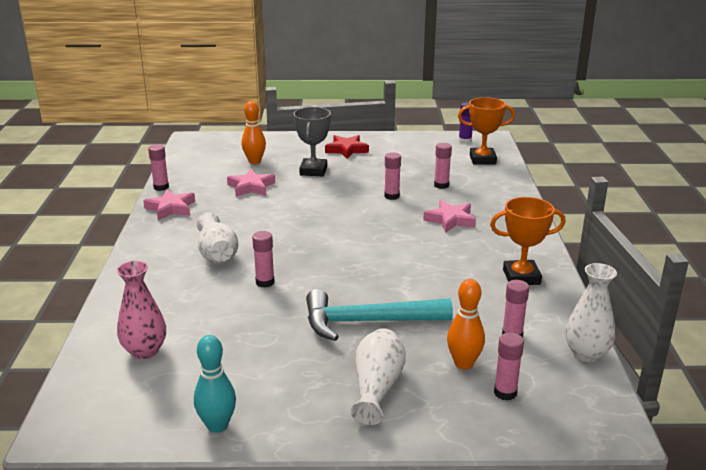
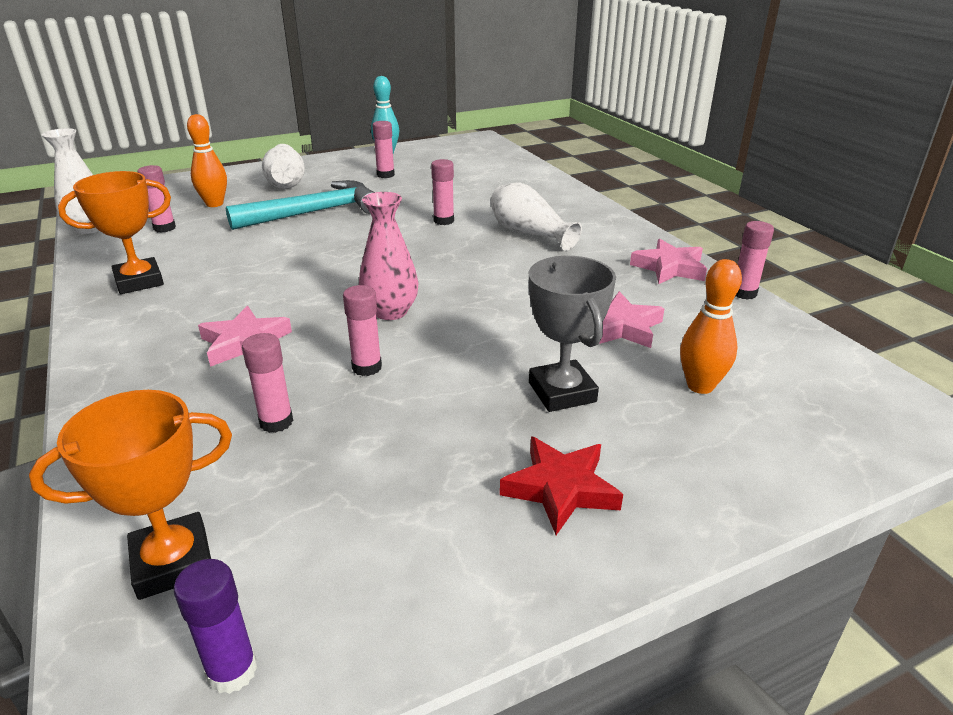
camera: 155 degrees right, 5 degrees up
pink vase [116,261,166,359] -> pink vase moved to [359,192,419,320]
pink glue stick [494,332,524,401] -> pink glue stick moved to [372,121,395,178]

